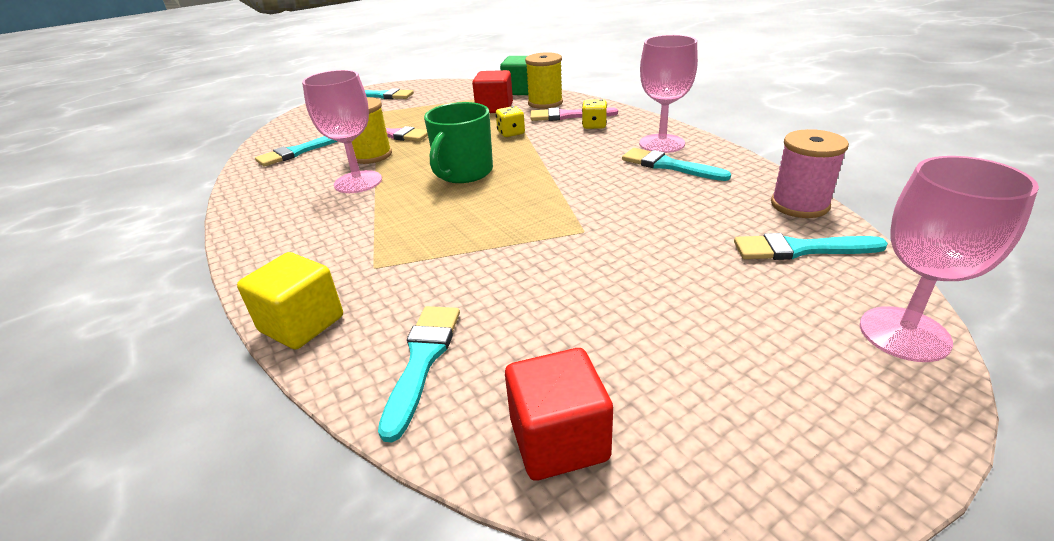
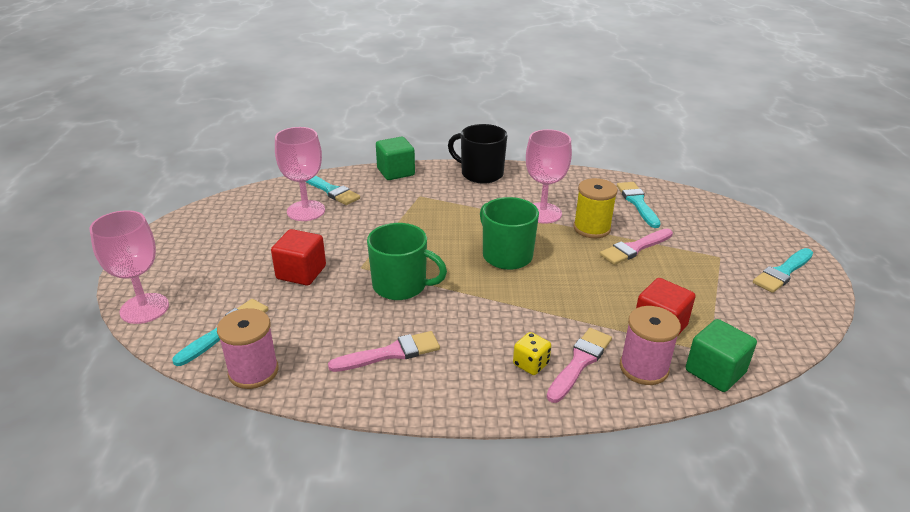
camera: 120 degrees right, 0 degrees up
yellow cube [237,252,343,350] -> green cube [376,137,415,180]
yellow dice [496,106,525,137] -> none
red cube [505,348,613,480] -> red cube moved to [271,229,326,286]
yellow spool [525,52,563,109] -> pink spool [620,306,681,385]
turquoise brush [622,148,731,181] -> pink brush [328,331,440,372]
pink goblet [639,35,698,153] -> pink goblet moved to [275,127,325,221]
none -> green mug [367,223,447,300]
none -> black mug [448,124,507,184]

